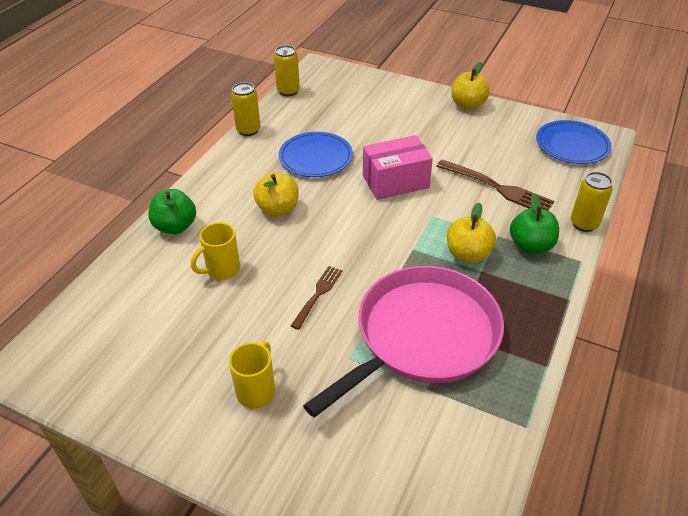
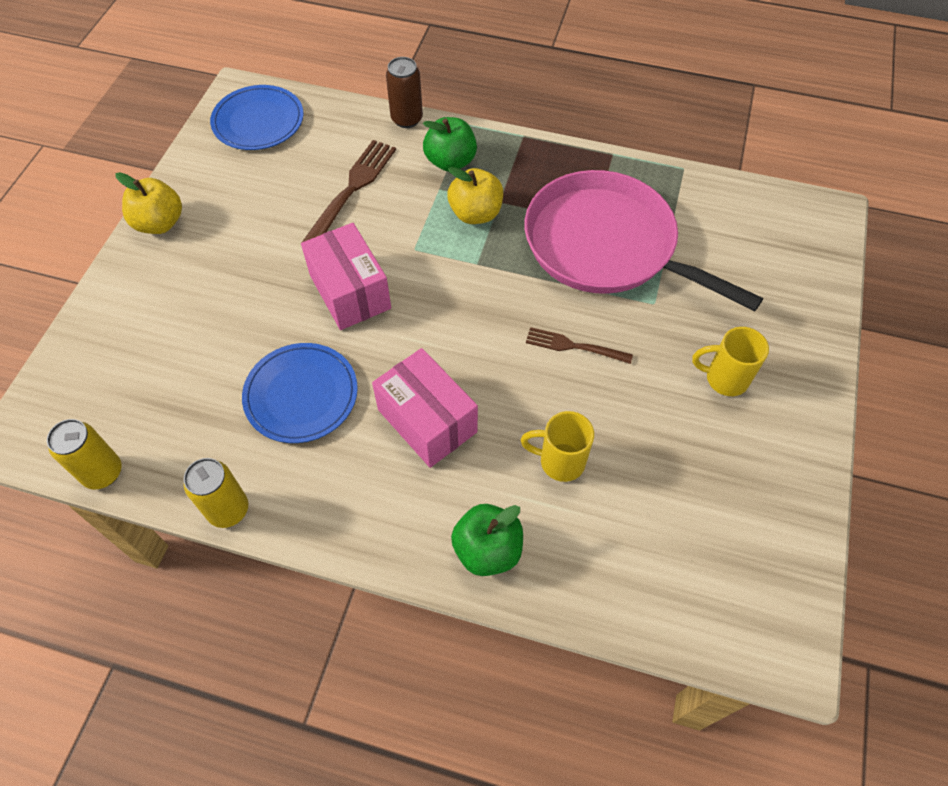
camera: 100 degrees left, 15 degrees up
yellow mug [191,222,240,280] -> yellow mug turned 150 degrees clockwise [521,411,594,482]
yellow apple [253,172,299,216] -> pink box [372,348,478,468]
yellow can [571,172,613,232] -> brown can [386,57,423,128]

